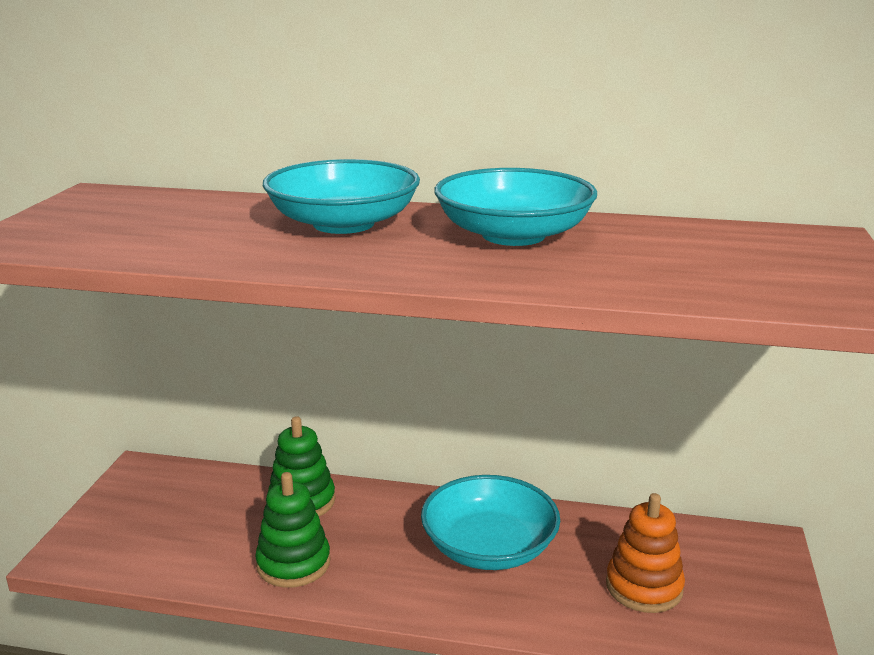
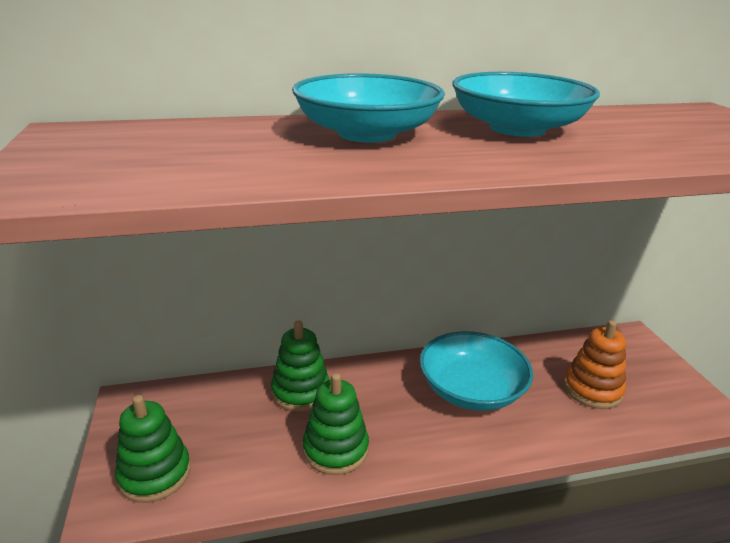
camera: 25 degrees left, 5 degrees up
none -> green stacking toy [115,395,191,503]

